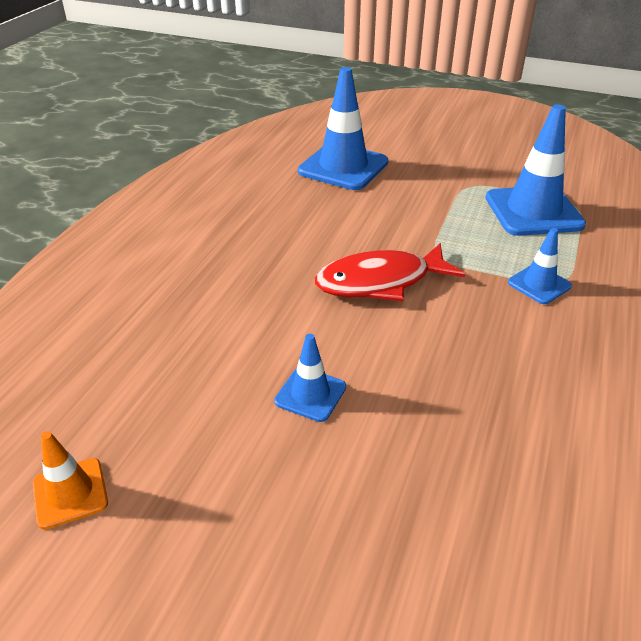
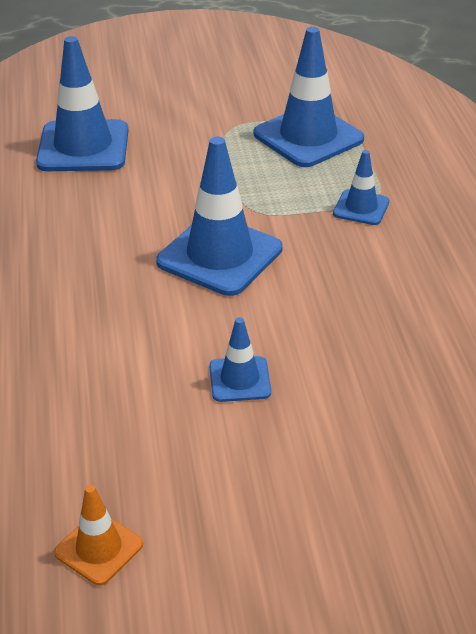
camera: 30 degrees left, 0 degrees up
red fish [315,243,465,302] -> blue traffic cone [156,137,283,296]

